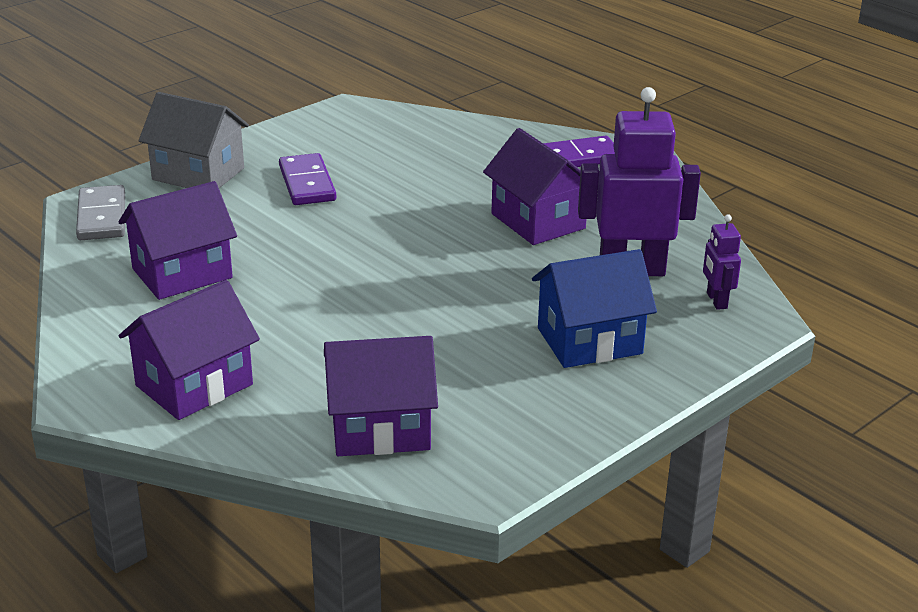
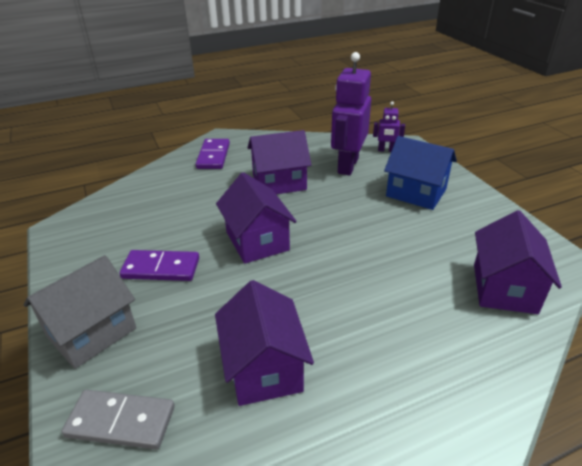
camera: 70 degrees left, 5 degrees up
purple house [119,280,260,420] -> purple house moved to [216,172,297,264]
blue house [532,249,657,368] -> blue house turned 60 degrees counterclockwise [384,136,457,210]

